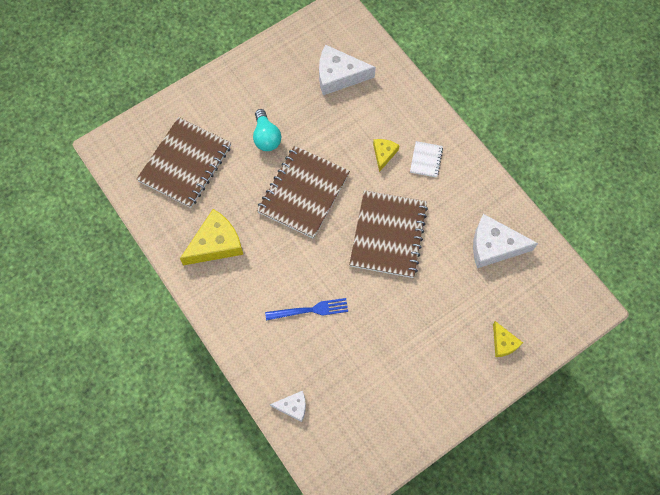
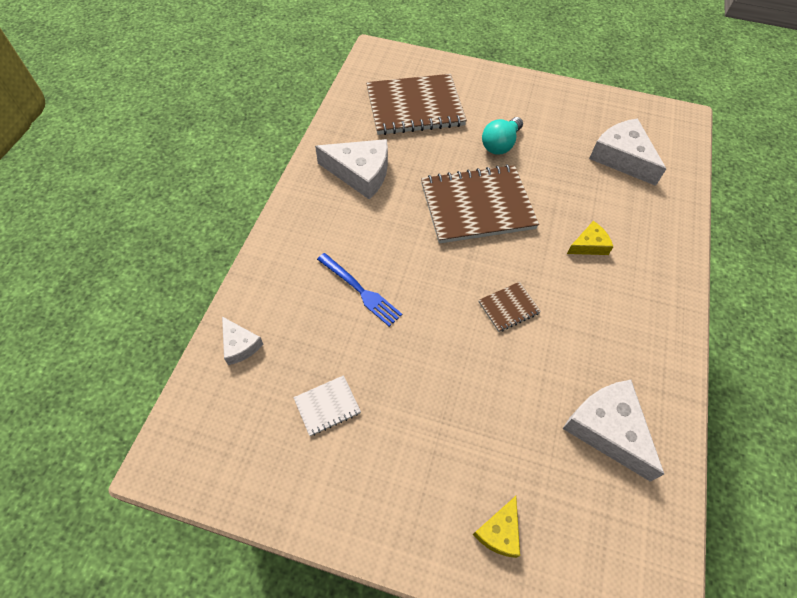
camera: 50 degrees right, 10 degrees down
yellow cheese [180,209,243,265] -> white cheese [315,139,388,199]
brown notebook [349,190,428,278] -> brown notebook [479,282,541,332], size x0.44
white notebook [410,141,443,178] -> white notebook moved to [293,375,361,436]

